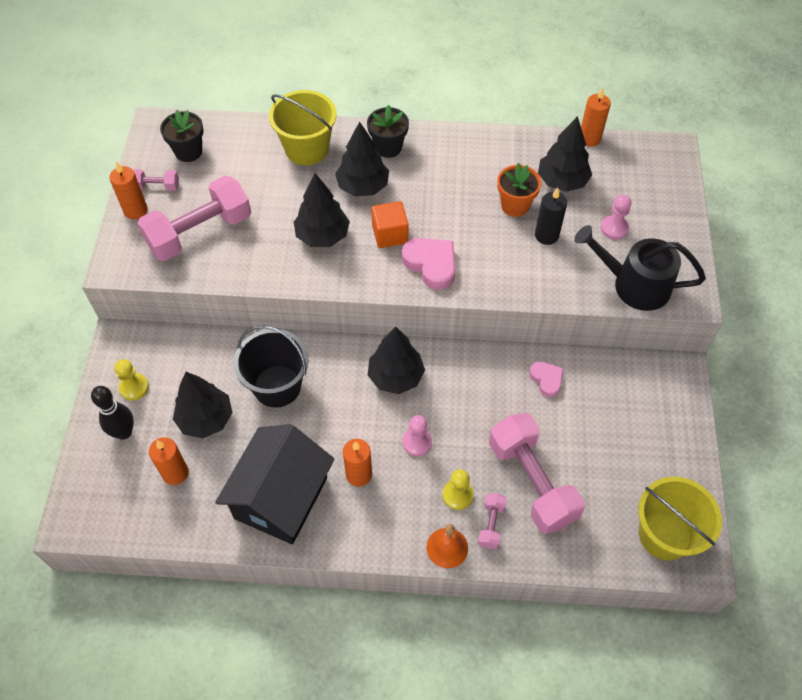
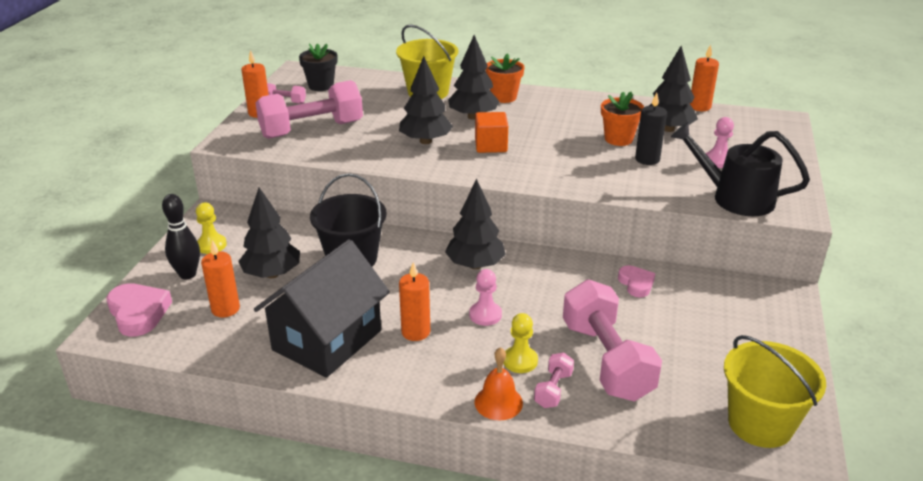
camera: 10 degrees right, 25 degrees down
black flower pot [367,105,409,158] -> orange flower pot [485,53,524,103]
pink heart [402,238,455,290] -> pink heart moved to [107,283,172,336]

